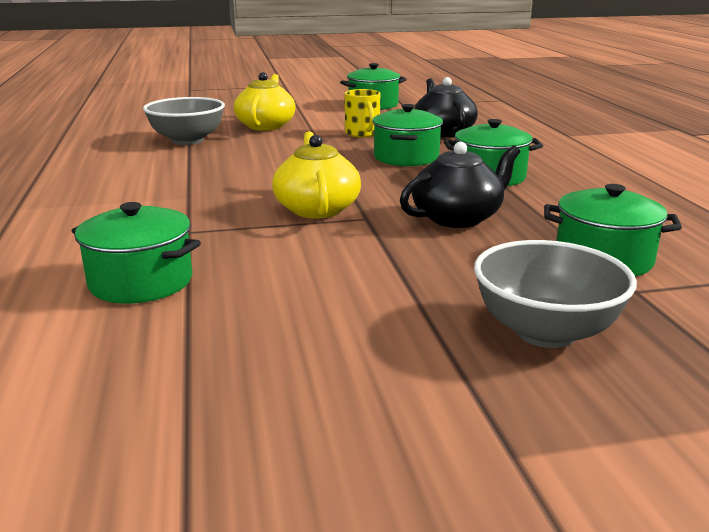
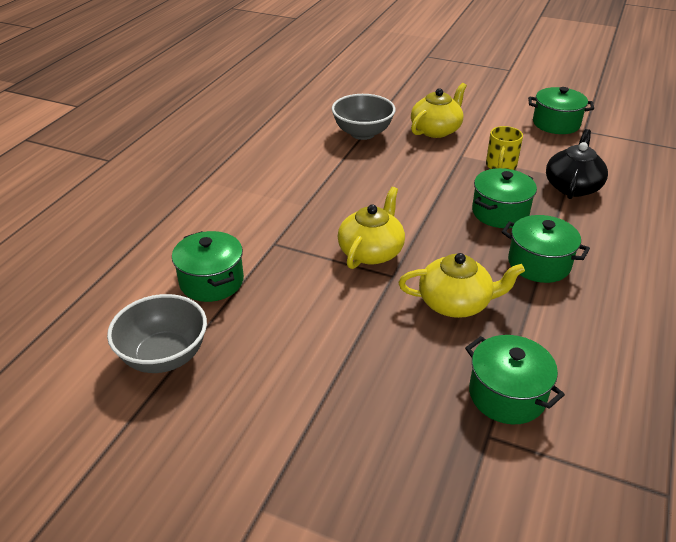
camera: 35 degrees right, 15 degrees up
black teapot [400,142,520,228] -> yellow teapot [398,253,525,318]
grey bowl [474,240,637,348] -> grey bowl moved to [107,294,207,373]

